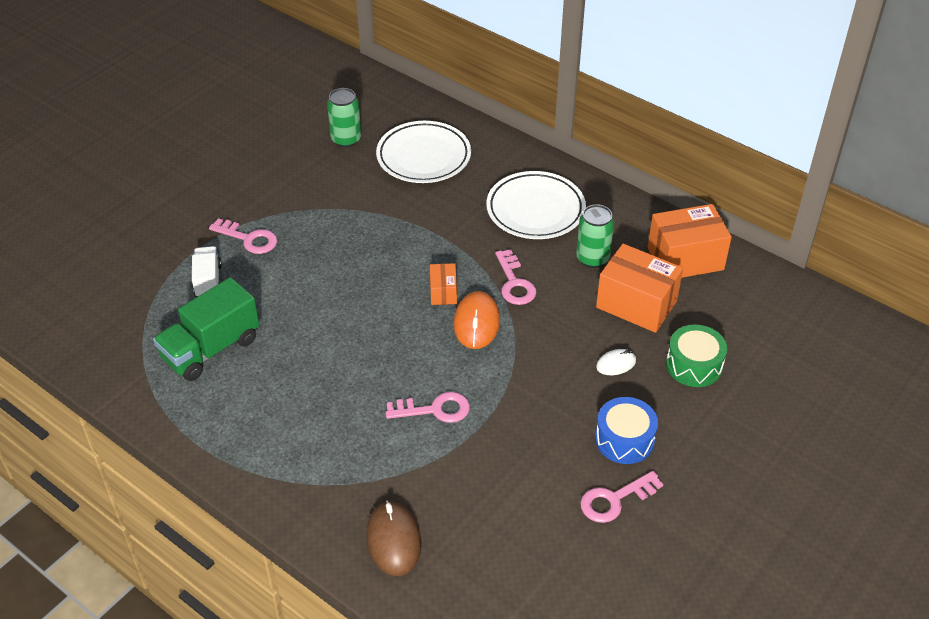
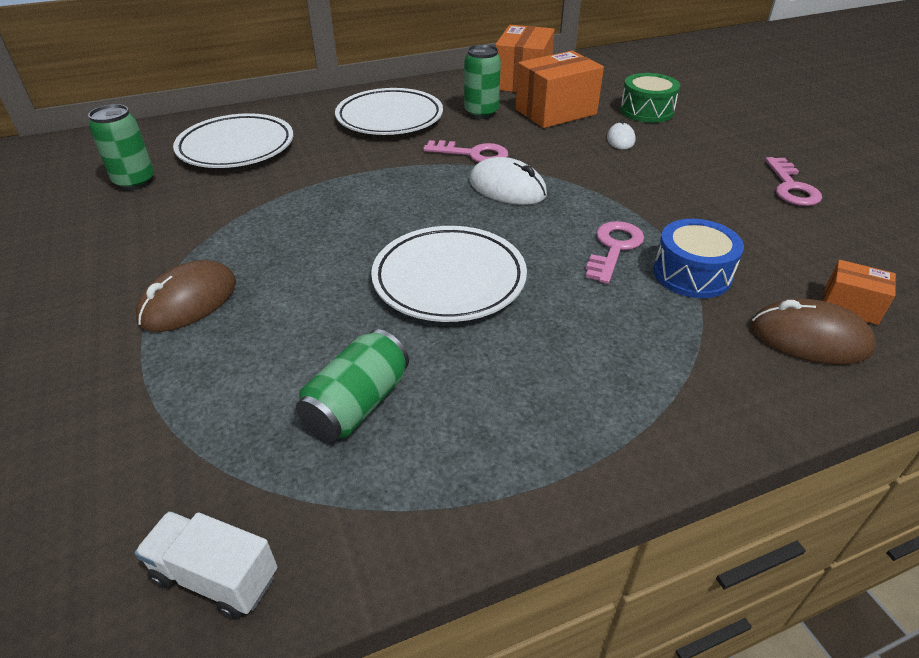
camera: 60 degrees left, 5 degrees down
green truck [153,277,259,381] -> green can [296,329,409,441]
white truck [192,246,222,297] -> white truck moved to [134,511,277,619]
pink key [209,218,277,254] -> brown mouse [136,260,236,332]
orange box [430,263,457,305] -> orange box moved to [823,260,896,325]
orange mouse [454,291,500,349] -> white mouse [469,157,547,205]
blue drum [595,397,658,464] -> blue drum moved to [653,219,744,298]
none -> white plate [371,226,527,322]

